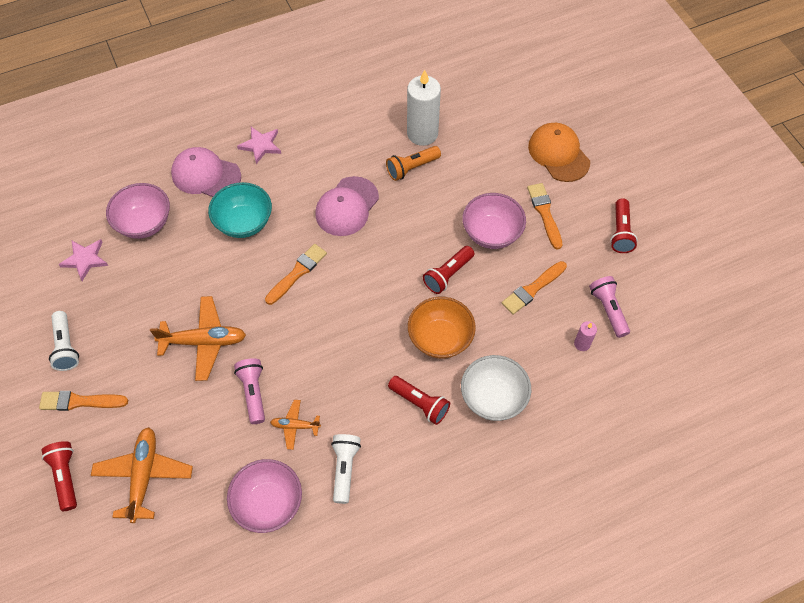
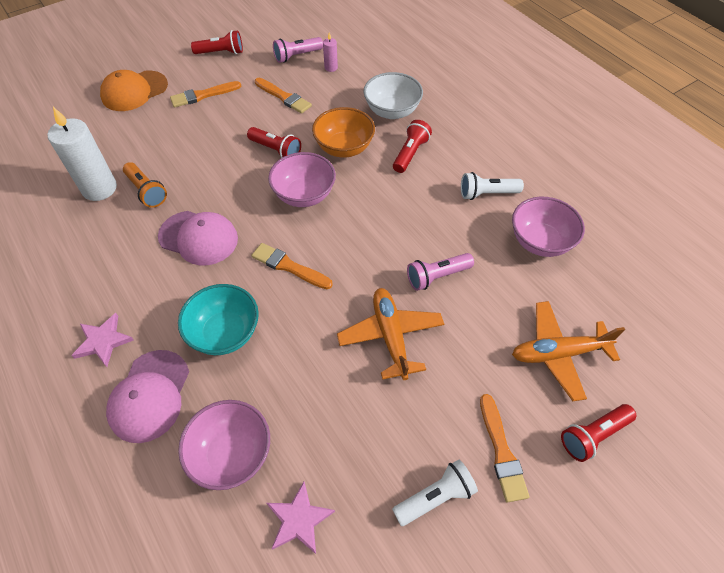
camera: 100 degrees left, 5 degrees down
orange plane [270,400,321,450] -> none
pink bowl [462,193,526,249] -> pink bowl moved to [268,152,336,207]

